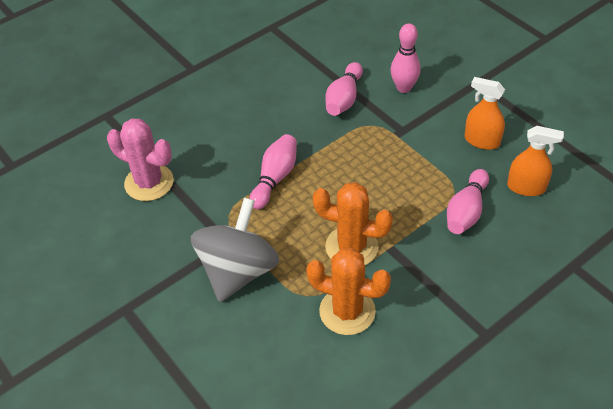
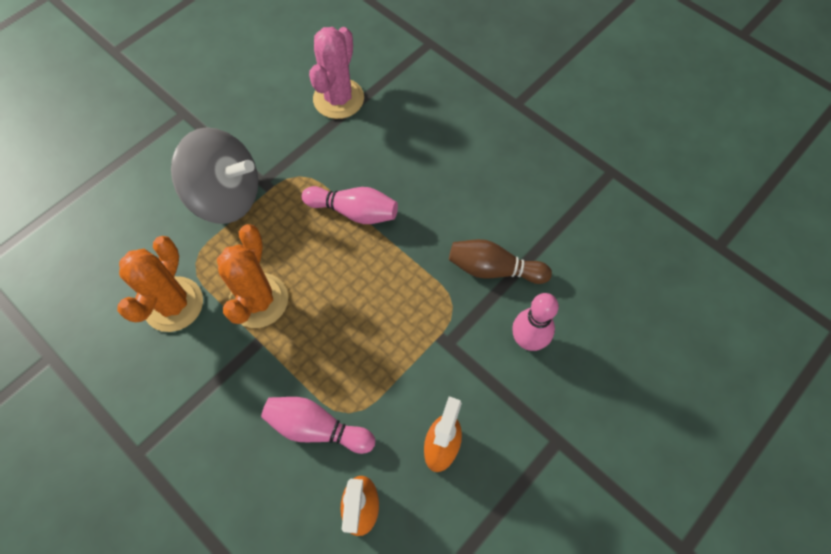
camera: 80 degrees right, 15 degrees up
pink bowling pin [325,62,363,116] -> brown bowling pin [449,239,552,284]

